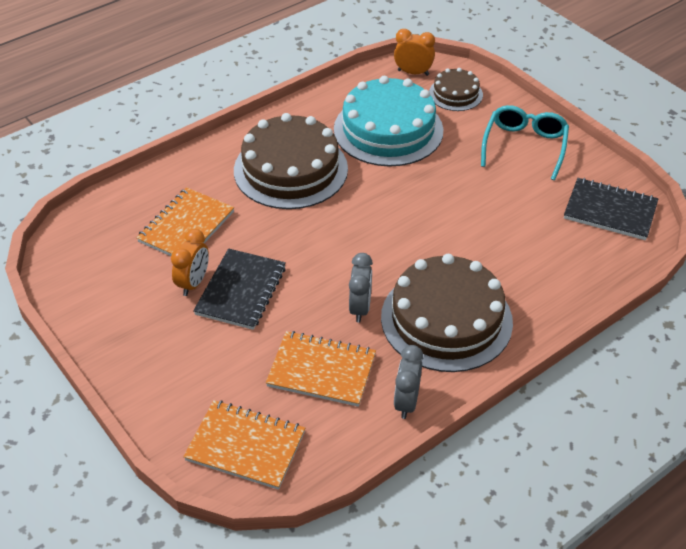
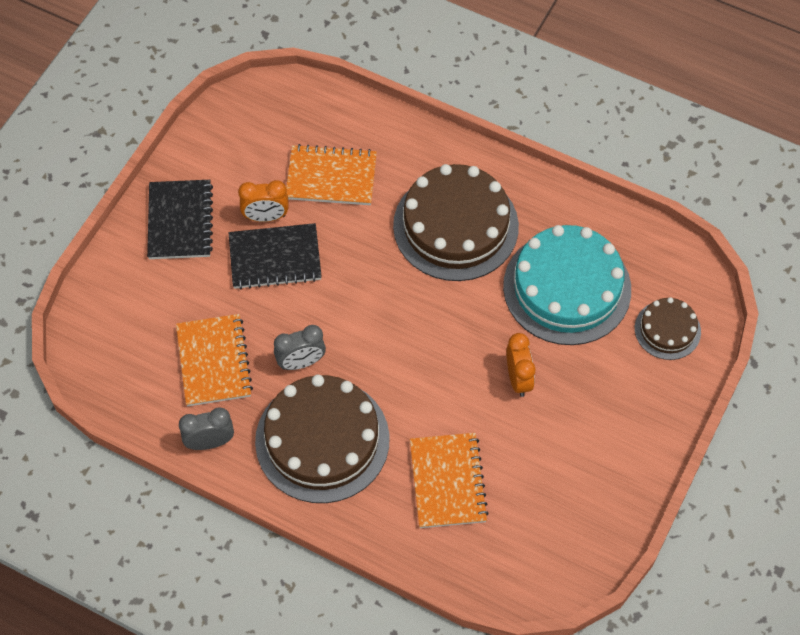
camera: 65 degrees right, 15 degrees up
orange notebook [183,400,305,490] -> orange notebook moved to [410,433,489,528]
orange clock [394,29,435,76] -> orange clock moved to [506,333,536,397]
turquoise glasses [481,105,569,180] -> none
black notebook [564,178,658,240] -> black notebook moved to [147,180,213,259]

